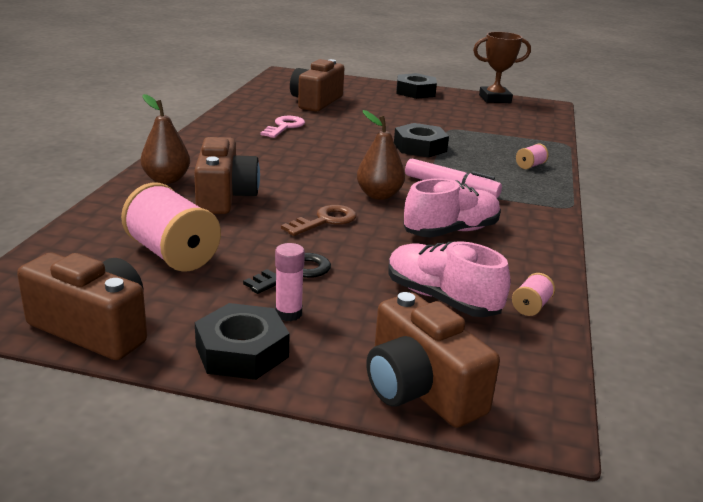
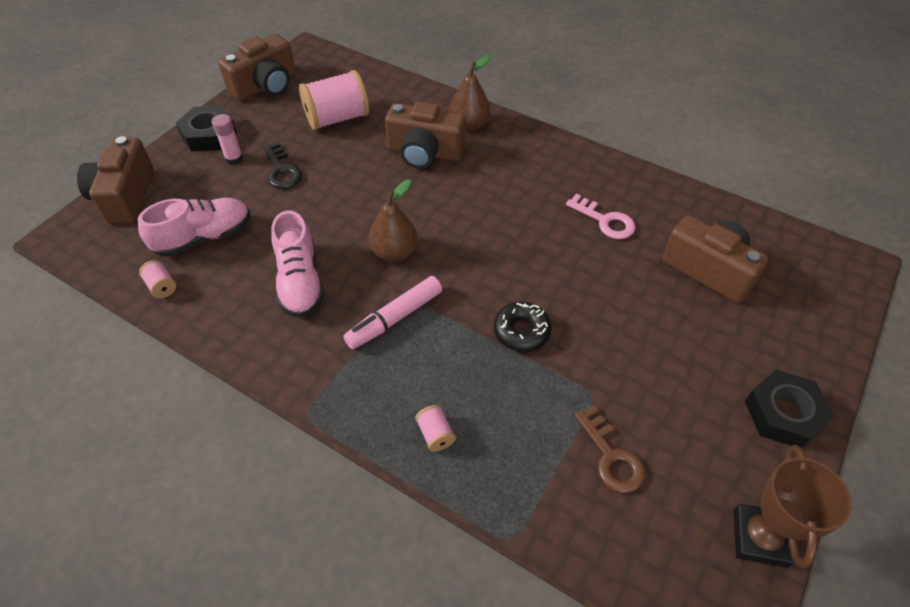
camera: 110 degrees right, 25 degrees up
brown key [281,205,356,236] -> brown key moved to [575,406,645,493]
brown camera [366,292,500,428] -> brown camera turned 75 degrees counterclockwise [77,136,154,224]
black nut [394,123,449,158] -> black donut [494,302,551,352]

